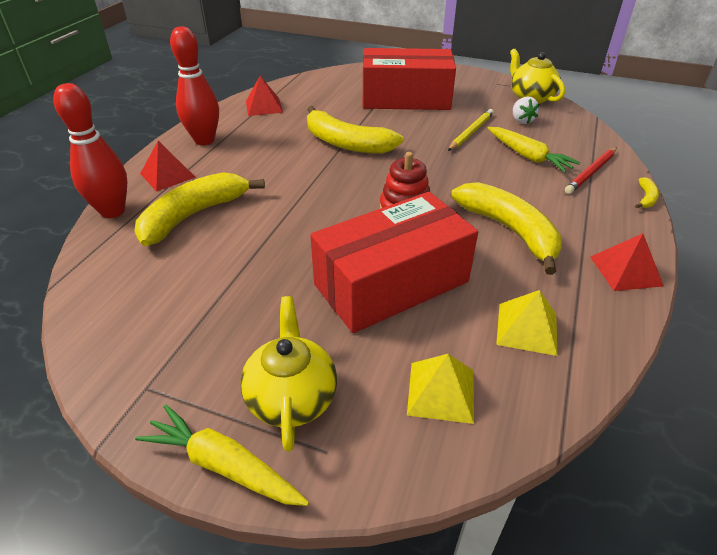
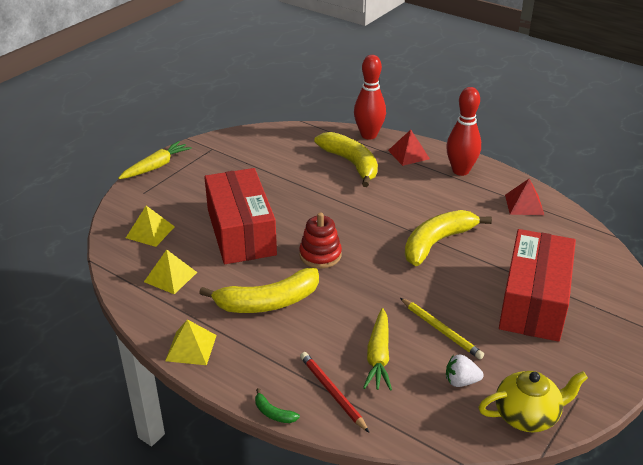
camera: 105 degrees right, 5 degrees down
yellow teapot [240,296,337,452] -> none
yellow carrot [488,127,580,173] -> yellow carrot turned 60 degrees counterclockwise [363,308,392,391]
red pyramid [590,233,664,291] -> yellow pyramid [165,319,217,365]
yellow banana [635,177,659,208] -> green banana [255,388,300,423]

